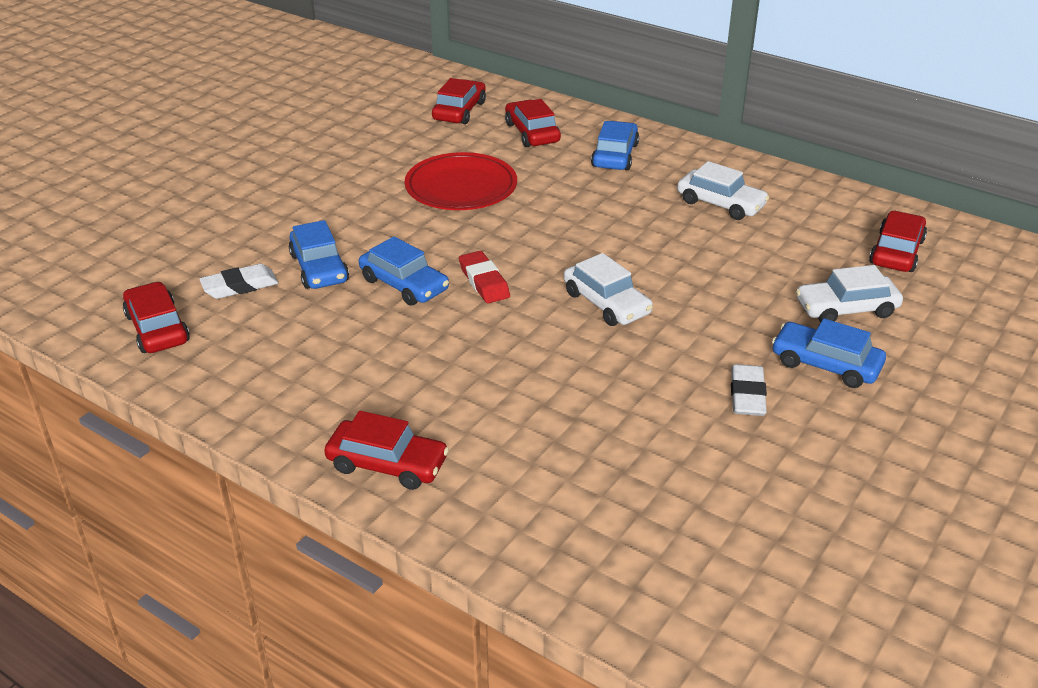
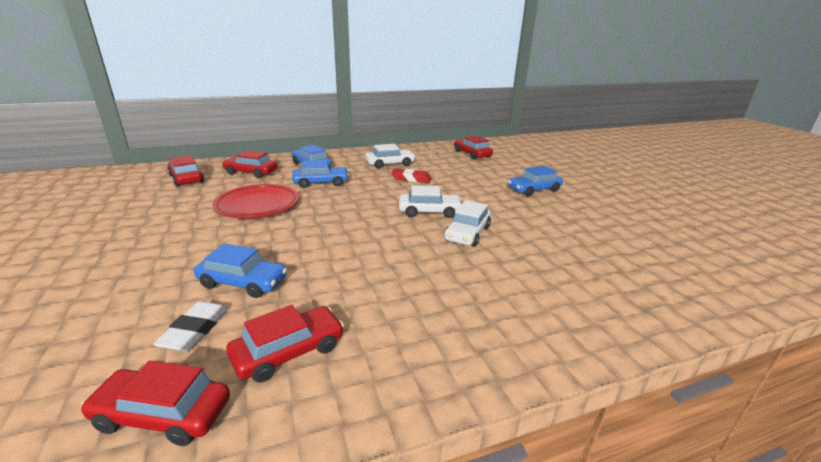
camera: 55 degrees left, 10 degrees down
red car [324,411,449,490] -> red car moved to [226,305,344,382]
blue car [359,236,449,306] -> blue car moved to [292,160,349,188]
red eraser [459,251,510,303] -> red eraser moved to [391,168,431,183]
white eraser [731,364,767,416] -> none
white car [796,265,903,322] -> white car moved to [444,200,491,247]

